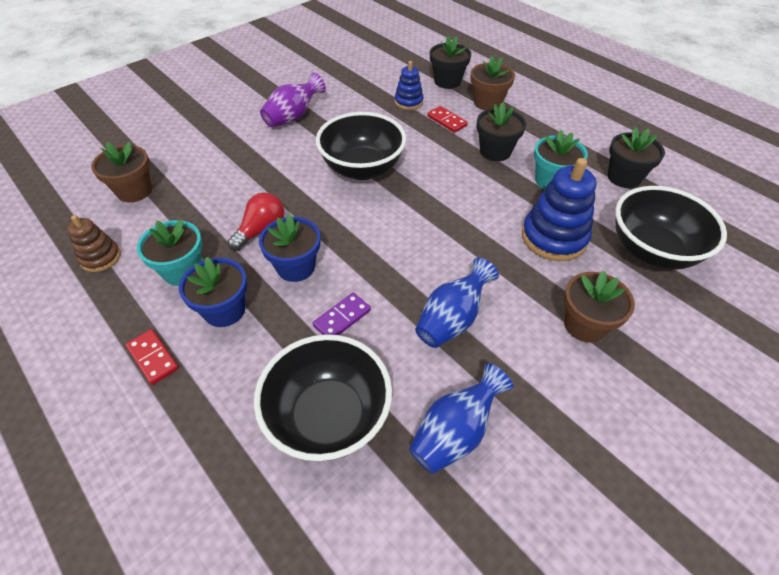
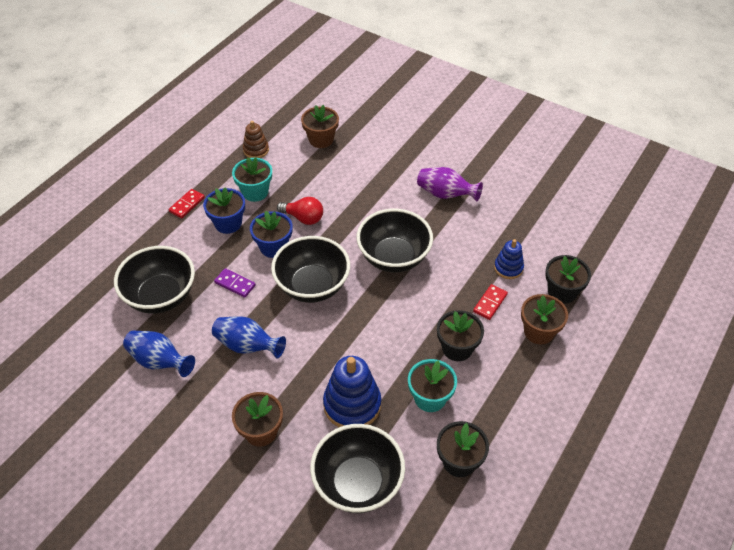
camera: 75 degrees right, 0 degrees up
none -> black bowl [271,236,350,303]

